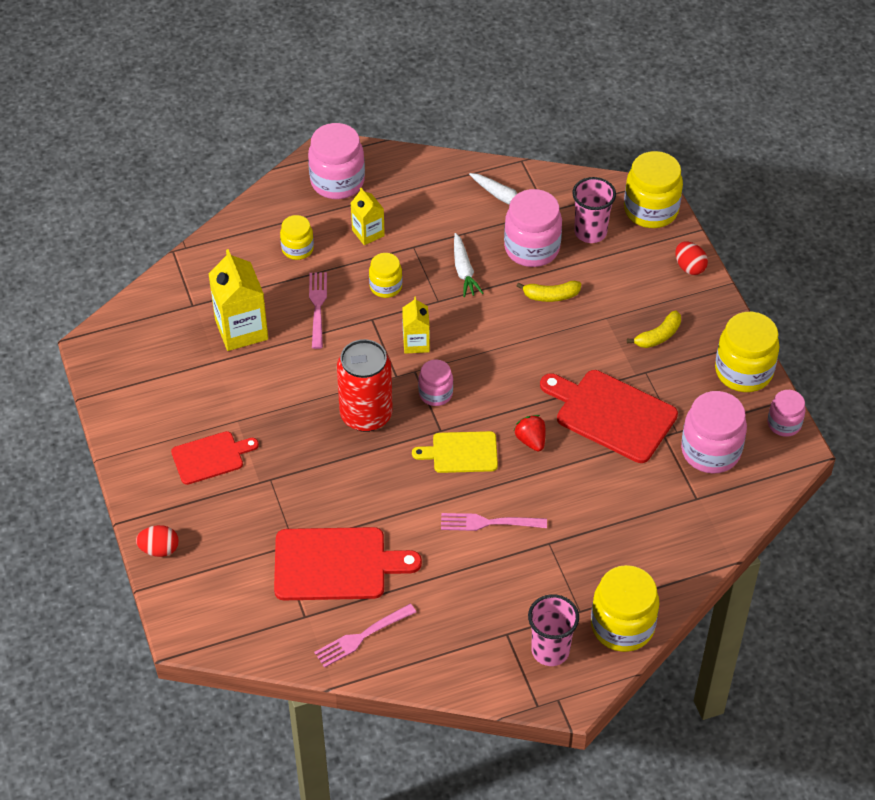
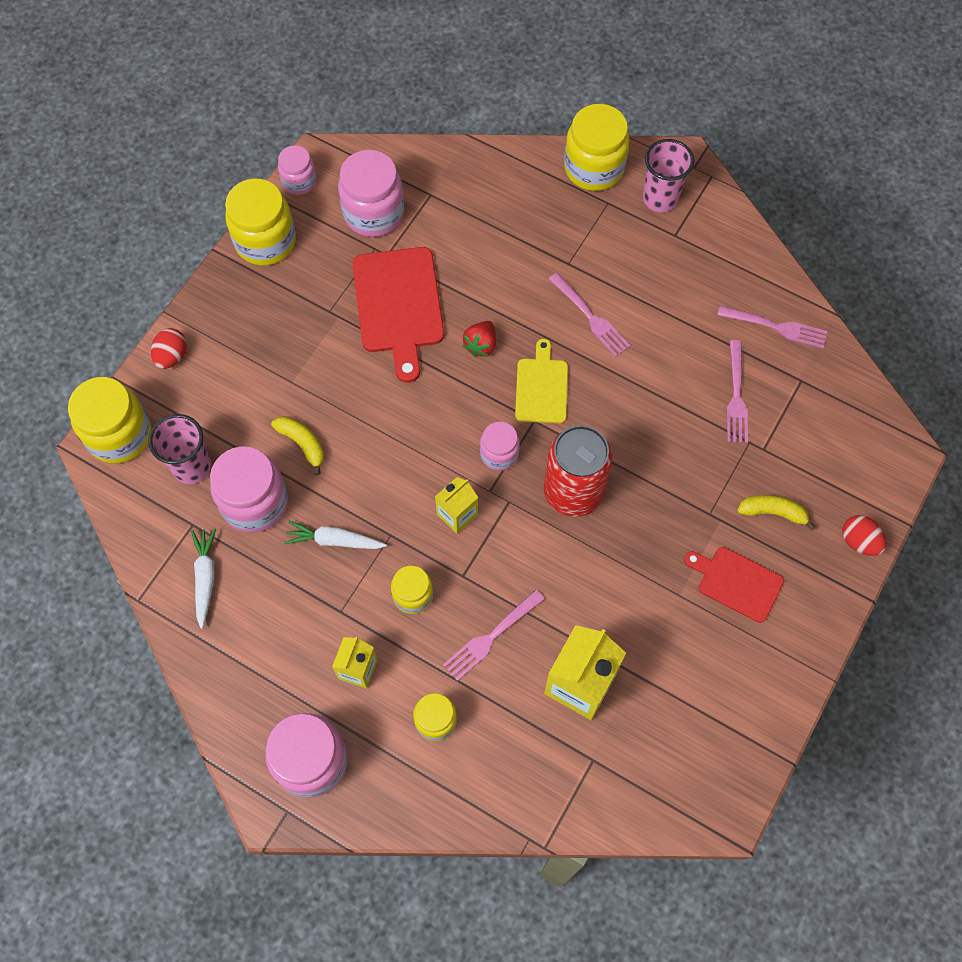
camera: 130 degrees left, 15 degrees up
red cutting board [274,527,422,600] -> pink fork [727,340,748,443]
yellow cutting board [412,431,498,473] -> yellow cutting board turned 135 degrees counterclockwise [515,339,568,423]
white carrot [454,233,484,297] -> white carrot turned 120 degrees counterclockwise [284,521,387,549]
yellow banana [627,311,681,348] -> yellow banana moved to [737,495,816,531]

